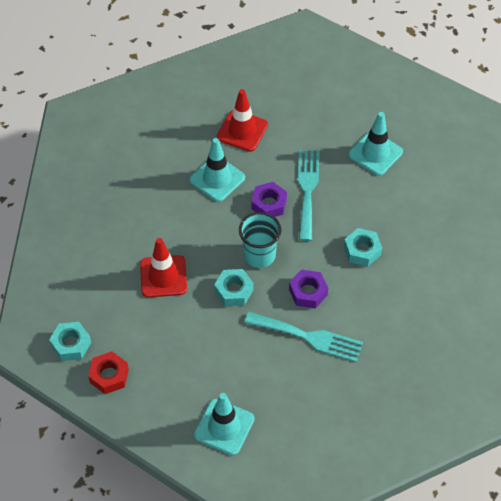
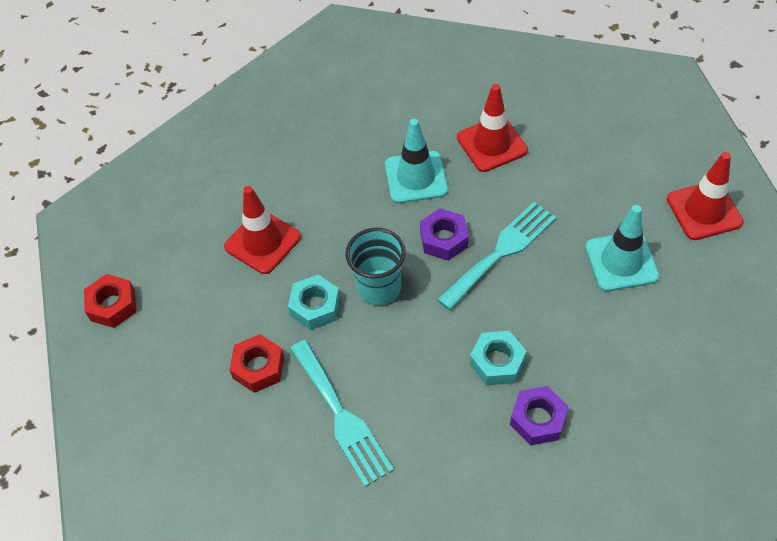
camera: 45 degrees right, 0 degrees up
turquoise nut [49,322,91,361] -> none
turquoise traffic cone [194,393,255,455] -> none
purple nut [289,270,328,308] -> purple nut moved to [510,386,568,445]
none -> red nut [229,334,284,393]
none -> red traffic cone [667,152,744,240]

